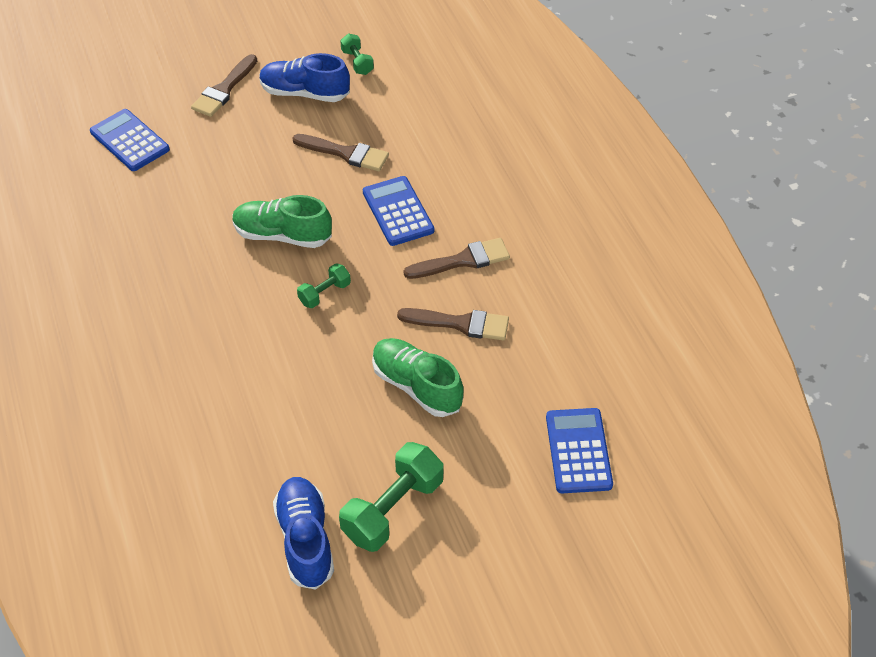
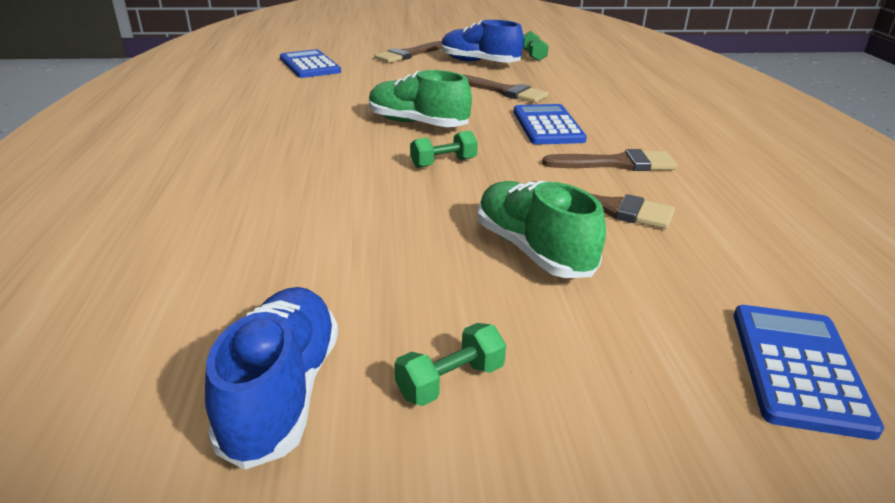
camera: 15 degrees right, 20 degrees down
green dumbbell [339,442,443,552] -> green dumbbell [394,323,506,406], size x0.53

